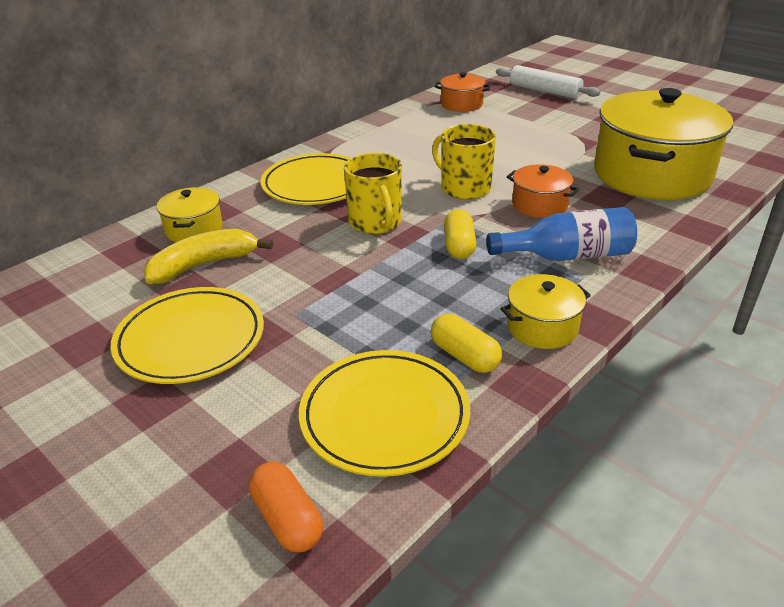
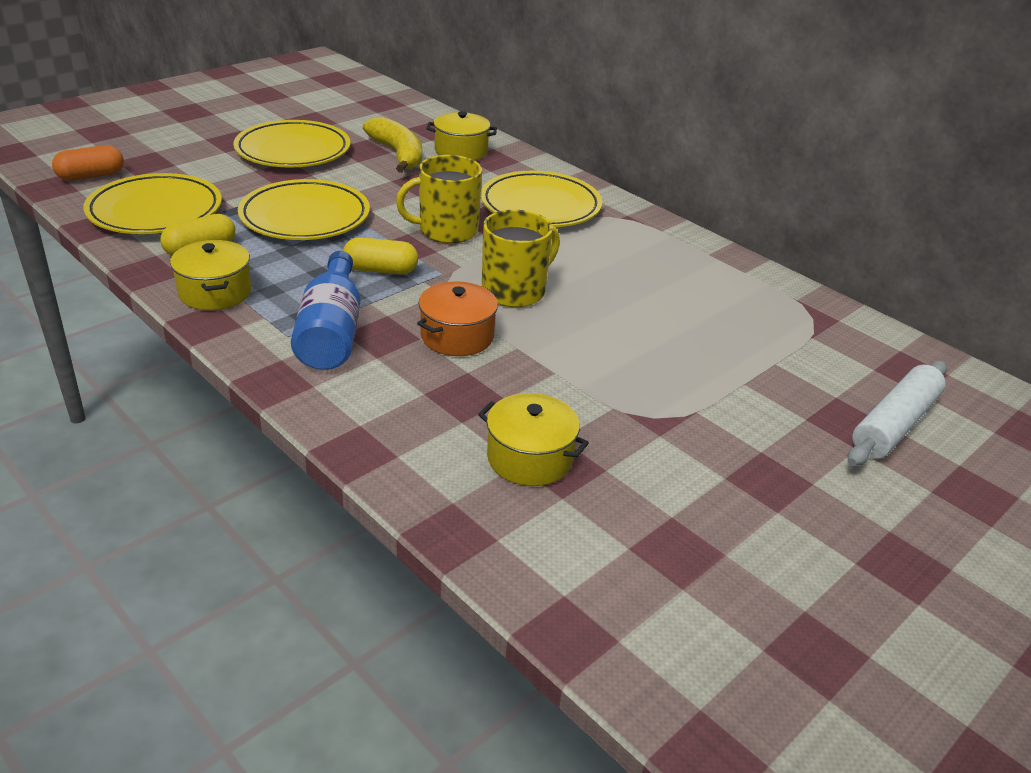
camera: 90 degrees right, 0 degrees up
orange pot [434,72,491,112] -> none
yellow pot [594,88,733,200] -> yellow pot [478,393,589,486], size x0.45
none -> yellow plate [238,179,370,240]

